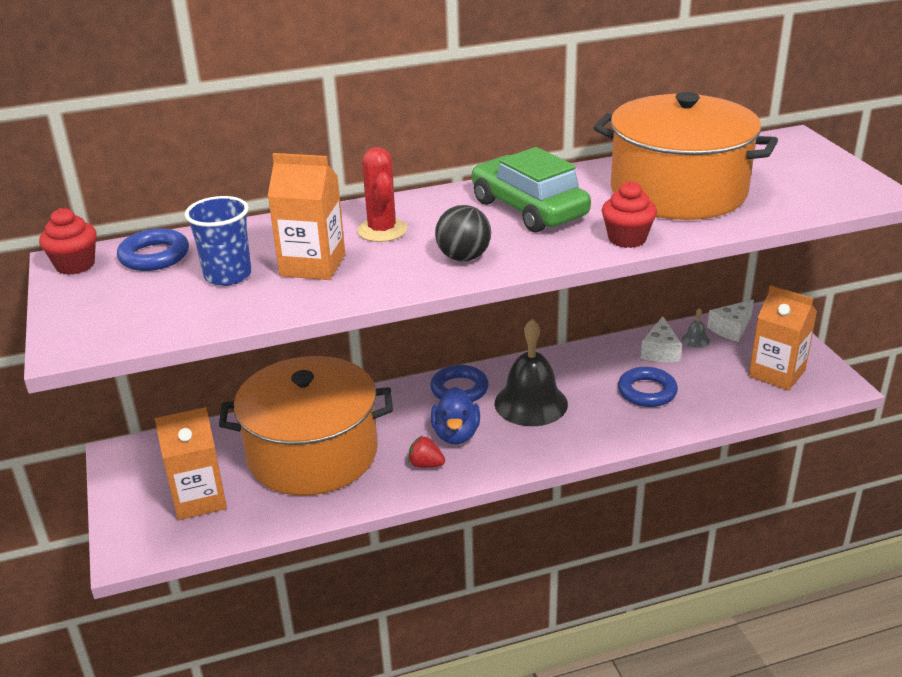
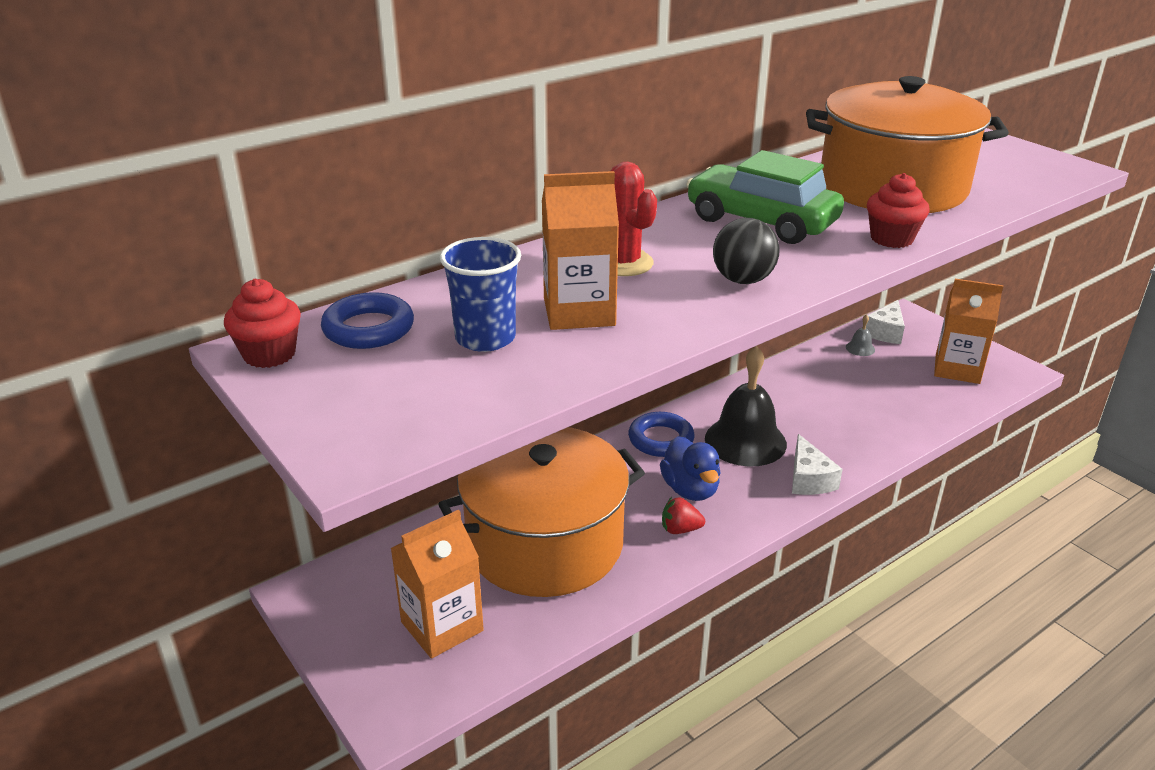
camera: 20 degrees left, 0 degrees up
blue ring [618,367,678,407] -> none
white cheese [641,316,682,362] -> white cheese moved to [792,434,843,495]

